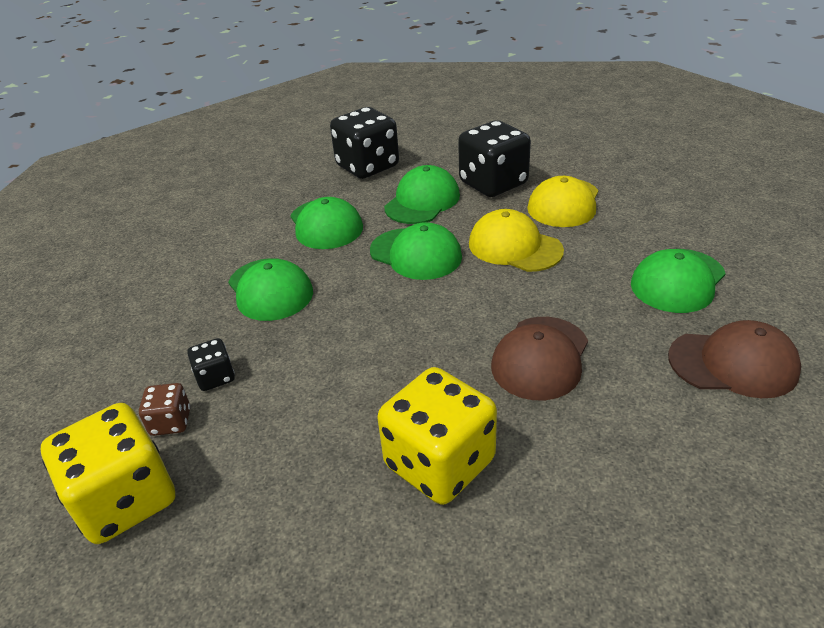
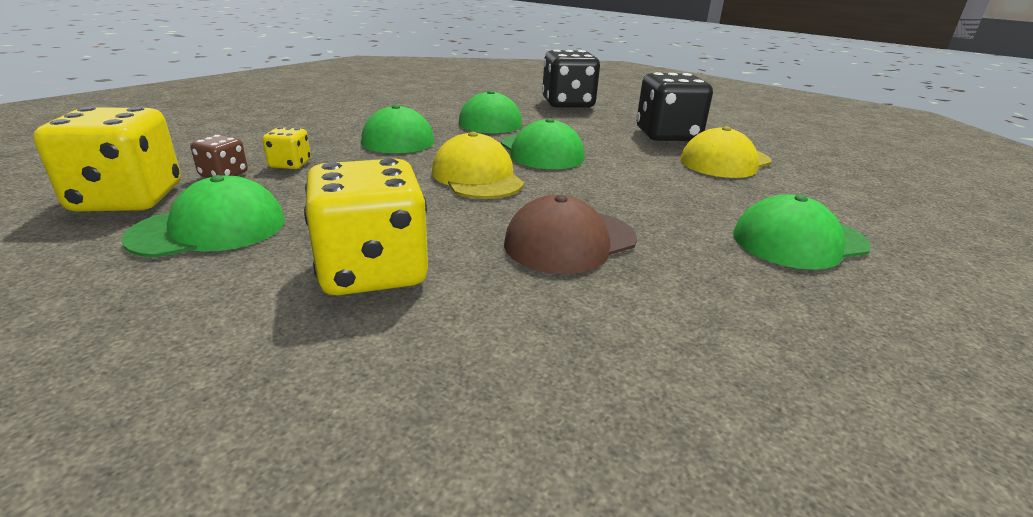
camera: 25 degrees right, 10 degrees down
black dice [187,338,235,391] -> yellow dice [262,127,311,169]
green cap [384,165,460,224] -> green cap moved to [121,175,285,258]
yellow cap [469,209,564,272] -> yellow cap moved to [432,132,524,199]
brown cap [668,320,801,398] -> none

